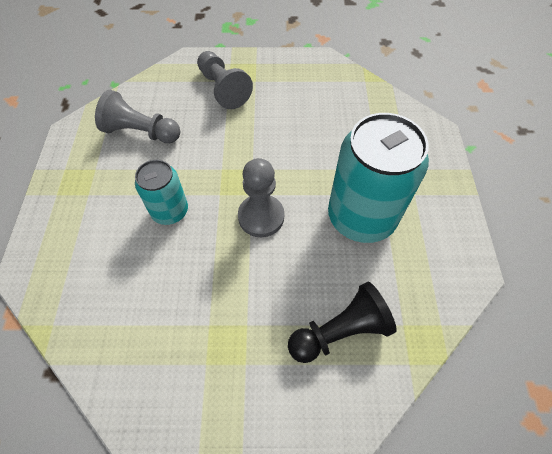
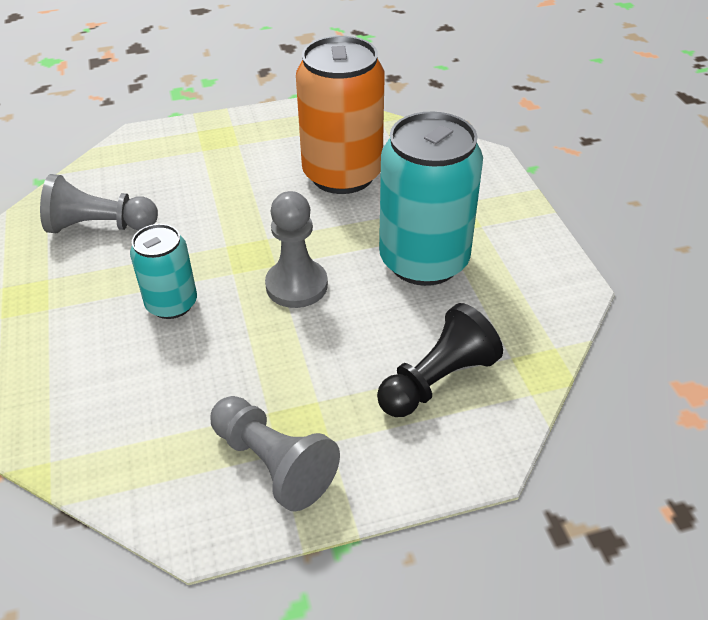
camera: 15 degrees left, 15 degrees down
grey pawn [197,51,253,109] -> grey pawn moved to [211,396,340,512]
none -> orange can [296,36,385,194]

